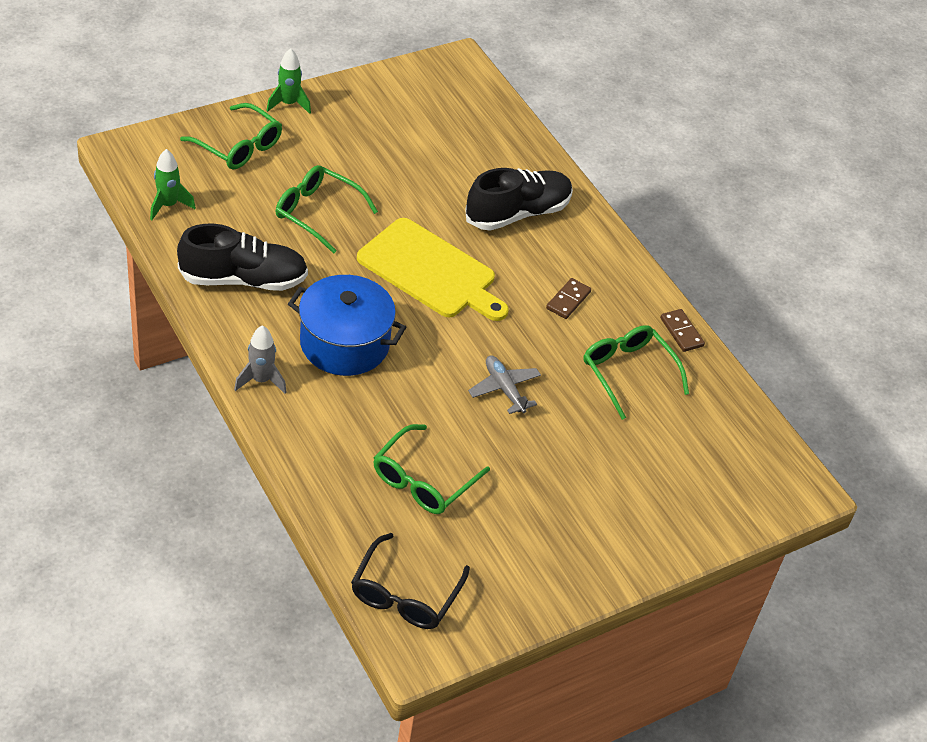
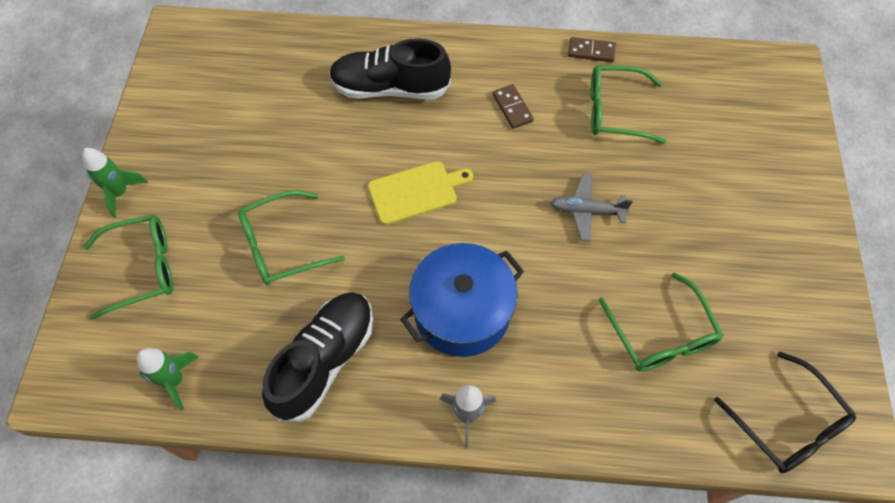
camera: 50 degrees left, 15 degrees up
yellow cutting board [357,218,509,321] -> yellow cutting board [368,161,473,225], size x0.63
black shoe [466,168,573,231] -> black shoe turned 90 degrees counterclockwise [329,38,451,99]

